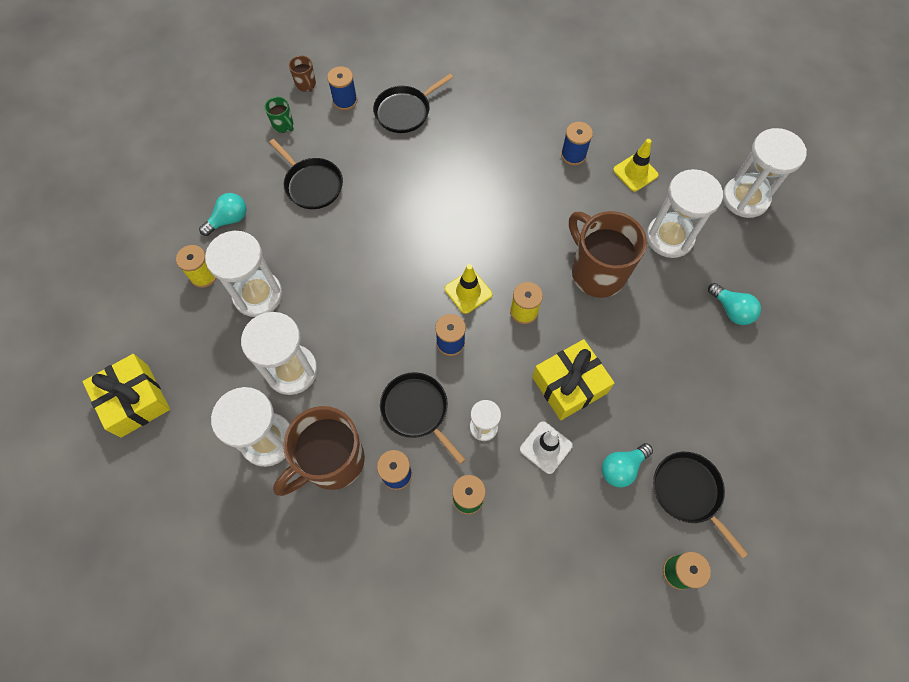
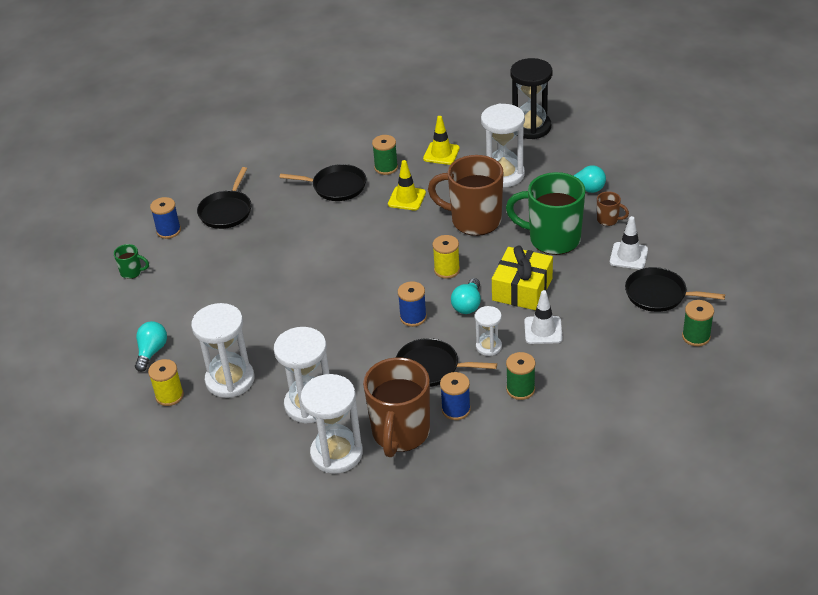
camera: 35 degrees left, 25 degrees down
yellow gift [82,354,170,438] -> none
black pan [269,139,343,209] -> black pan moved to [280,164,366,201]
brown mug [289,56,316,92] -> brown mug moved to [597,191,629,226]
yellow traffic cone [445,264,492,314] -> yellow traffic cone moved to [388,160,426,211]
blue spool [561,122,593,166] -> green spool [372,135,398,175]
turquoise light bulb [602,443,653,487] -> turquoise light bulb moved to [451,278,481,314]
white hourglass [723,128,807,218] -> black hourglass [510,58,552,139]
none -> green mug [506,172,586,255]
none -> white traffic cone [610,216,648,269]

